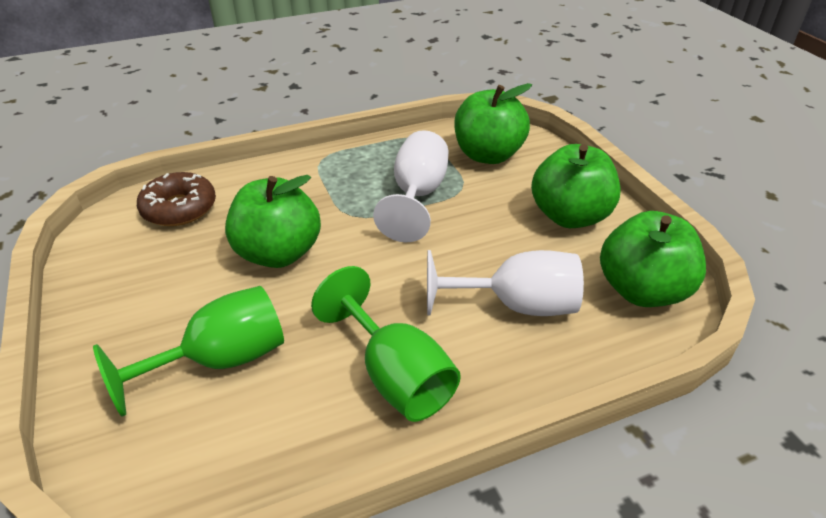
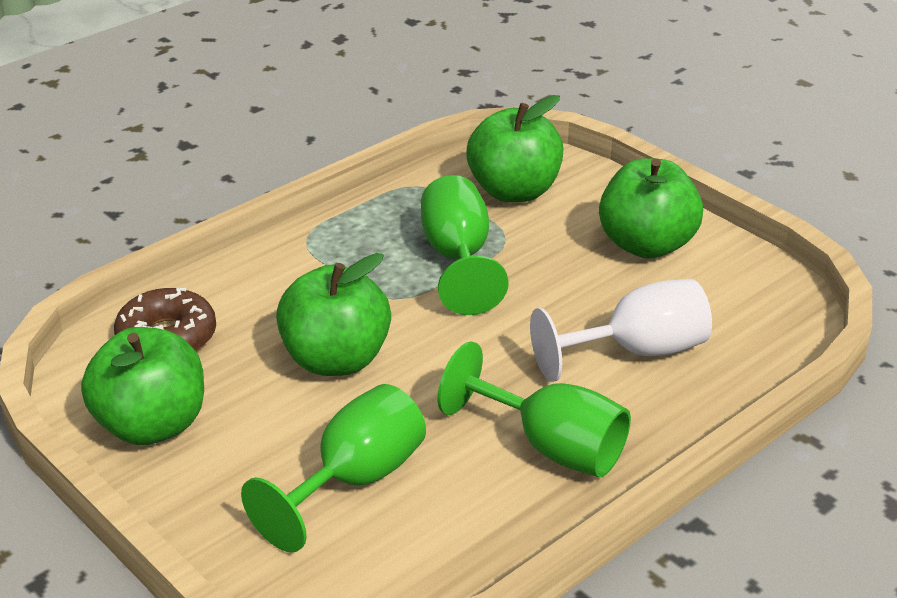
camera: 20 degrees left, 5 degrees down
white goblet [373,130,449,242] -> green goblet [421,175,509,315]
green apple [600,211,706,307] -> green apple moved to [81,327,204,445]

